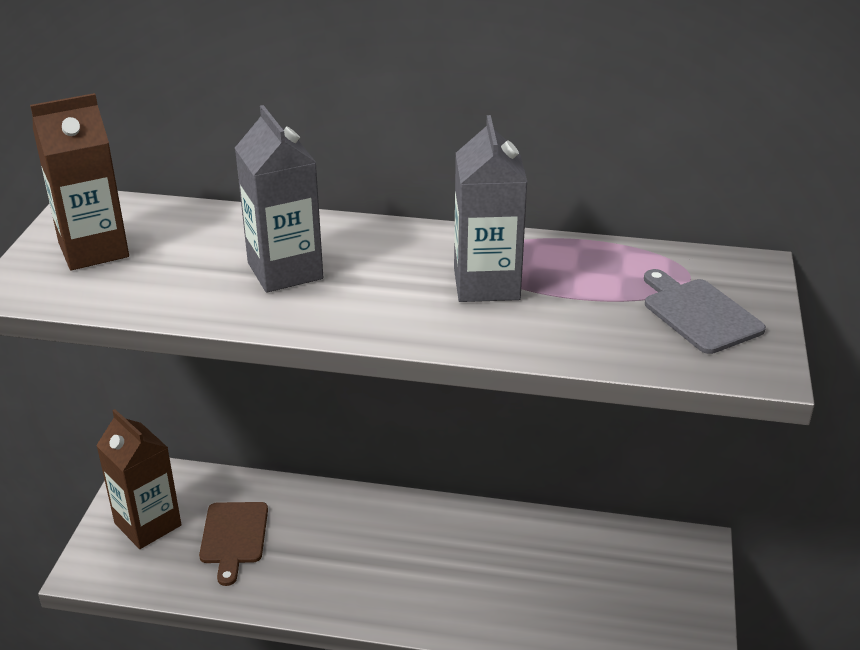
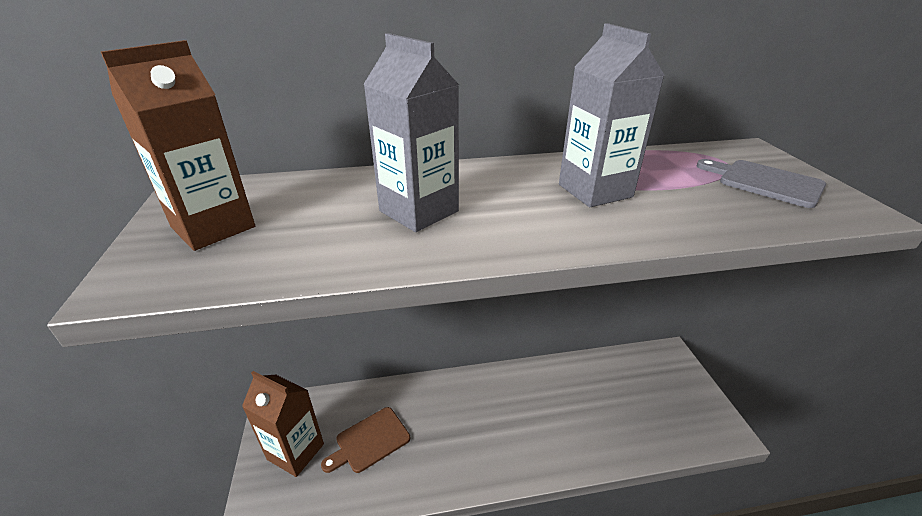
camera: 20 degrees left, 0 degrees up
brown cutting board [199,502,268,586] -> brown cutting board turned 75 degrees clockwise [321,407,410,473]

